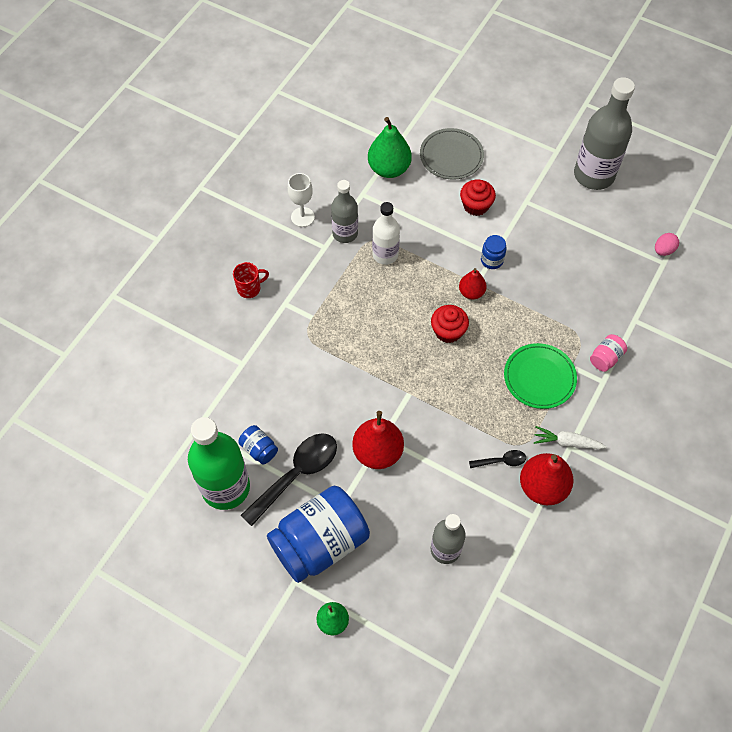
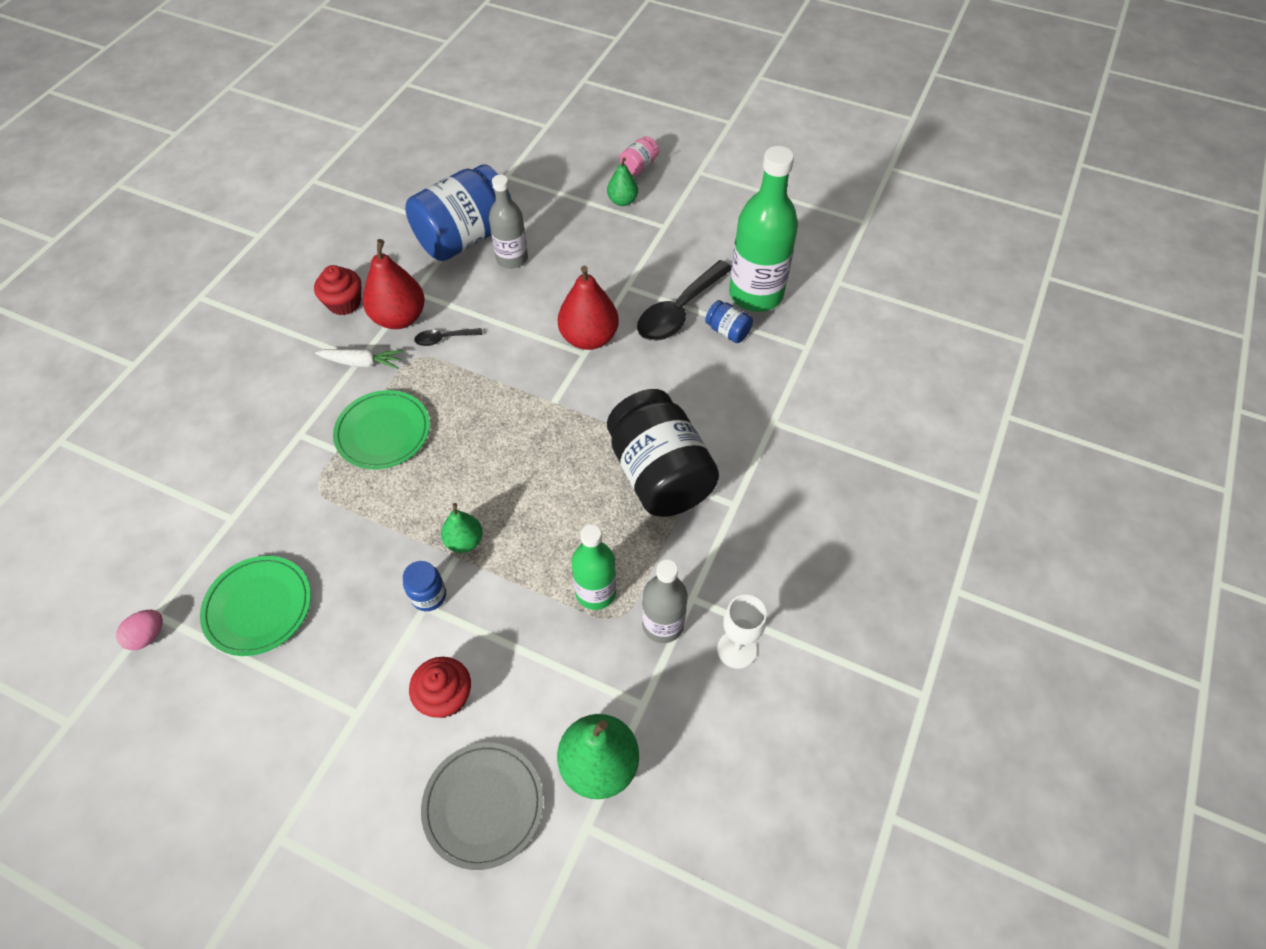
camera: 175 degrees right, 5 degrees down
red mug [233,262,269,298] -> none
blue jar [267,486,370,583] -> blue jar moved to [405,165,512,261]
white bottle [372,202,400,265] -> green bottle [571,524,616,610]
red cupcake [431,305,469,343] -> red cupcake moved to [314,265,362,315]
red pear [459,268,487,299] -> green pear [441,503,483,553]
grey bottle [574,77,635,190] -> none
pink jar [590,334,627,372] -> pink jar moved to [620,136,659,176]
none -> green plate [200,556,311,656]
none -> black jar [607,389,719,517]

